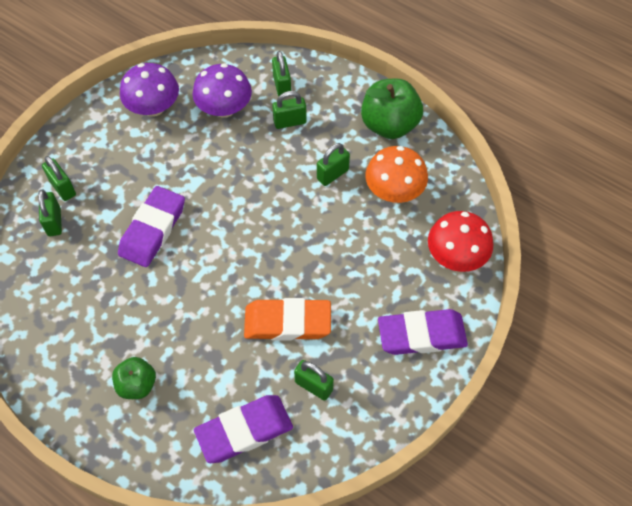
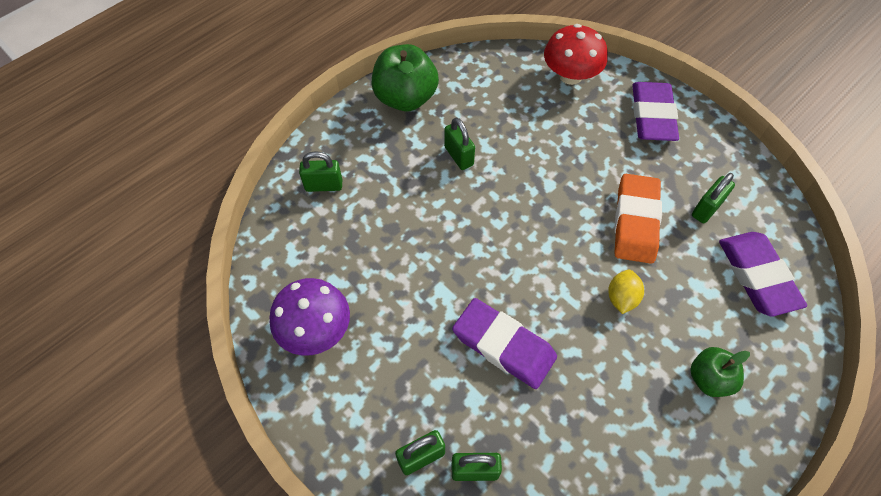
camera: 80 degrees left, 0 degrees up
purple mushroom [193,63,252,118] -> none
green padlock [272,91,307,129] -> none
orange mushroom [366,146,428,203] -> none
none -> yellow lemon [608,270,644,314]

